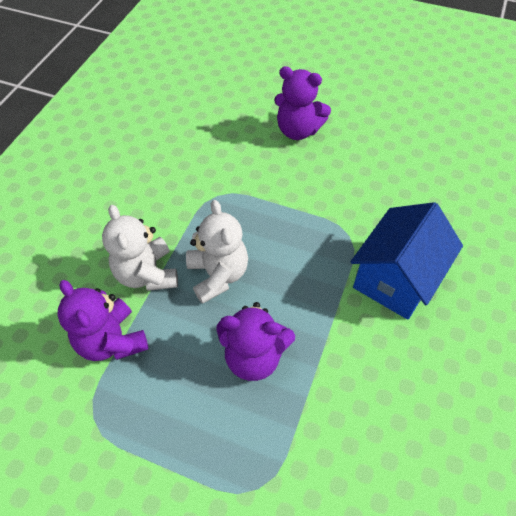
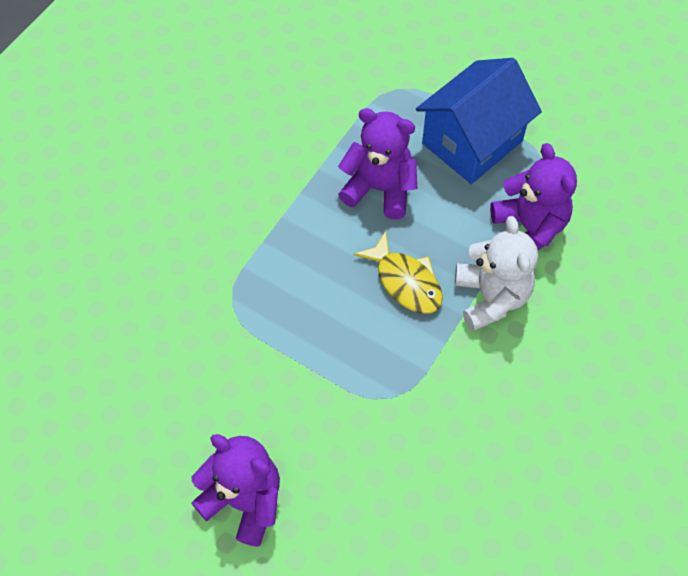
camera: 170 degrees left, 5 degrees up
white teddy bear [186,200,248,304] -> yellow fish [354,231,443,314]
blue house [351,202,463,320] -> blue house moved to [416,58,542,184]

